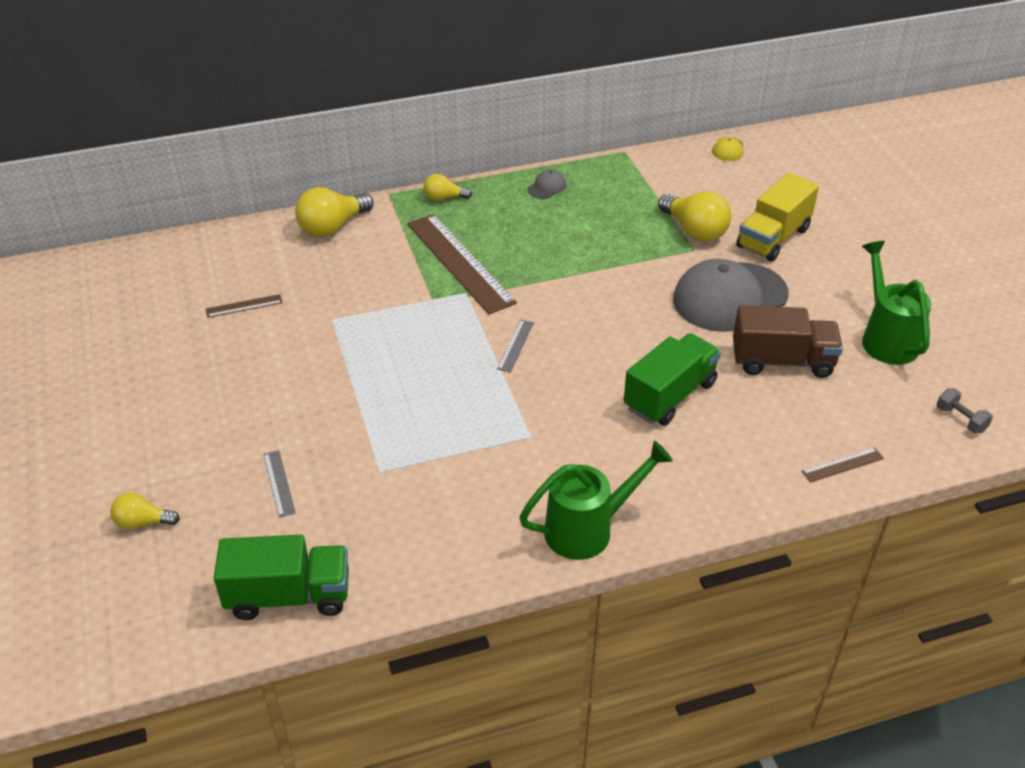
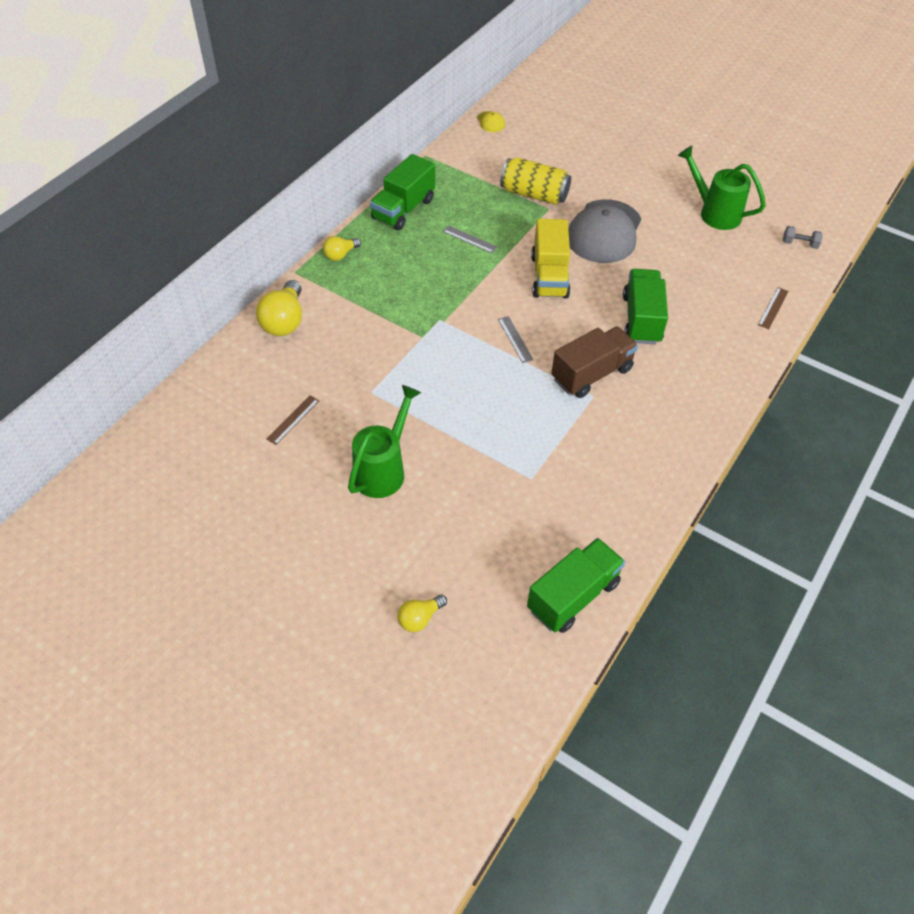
camera: 40 degrees left, 10 degrees up
grey ruler [263,450,296,517] -> grey ruler moved to [443,225,497,253]
brown ruler [407,214,517,314] -> none
green watering can [519,441,673,560] -> green watering can moved to [348,385,421,498]
grey cap [528,169,567,199] -> green truck [370,154,435,230]
yellow light bulb [658,191,731,242] -> yellow can [500,158,571,205]
brown truck [733,305,843,378] -> brown truck moved to [551,326,638,398]
yellow truck [736,173,819,262] -> yellow truck moved to [531,219,570,299]

